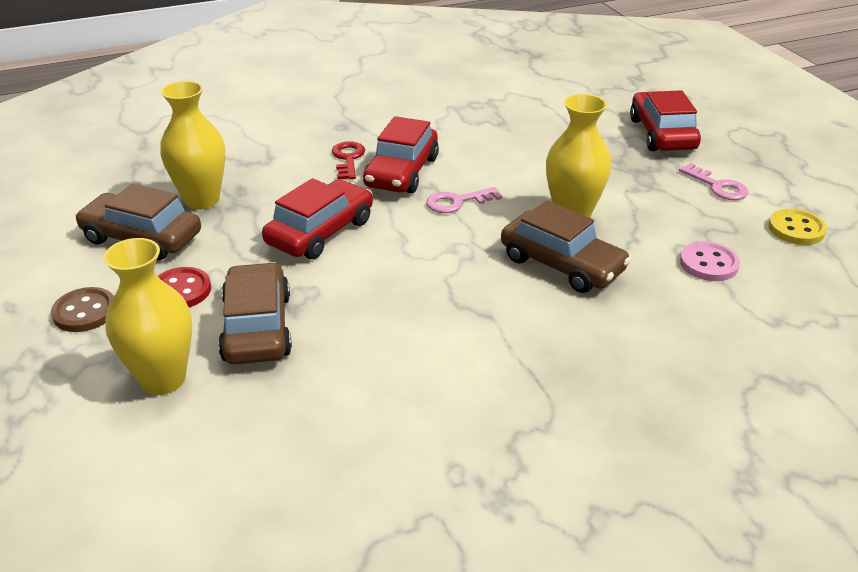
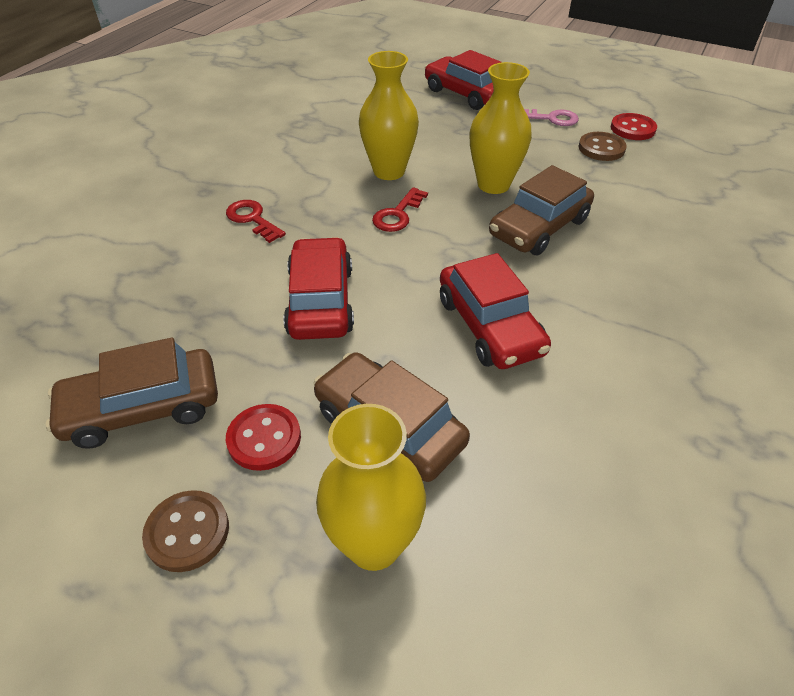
camera: 40 degrees left, 10 degrees up
yellow vase [160,81,225,210] -> yellow vase moved to [359,51,419,180]
red car [363,116,439,193] -> red car moved to [440,253,551,369]
pink key [426,187,502,213] -> red key [372,187,428,232]
brown car [501,200,631,293] -> brown car turned 135 degrees clockwise [489,165,594,256]
pink button [680,241,740,281] -> none
yellow button [769,209,827,245] -> red button [611,113,657,140]
none -> brown button [578,132,627,161]

